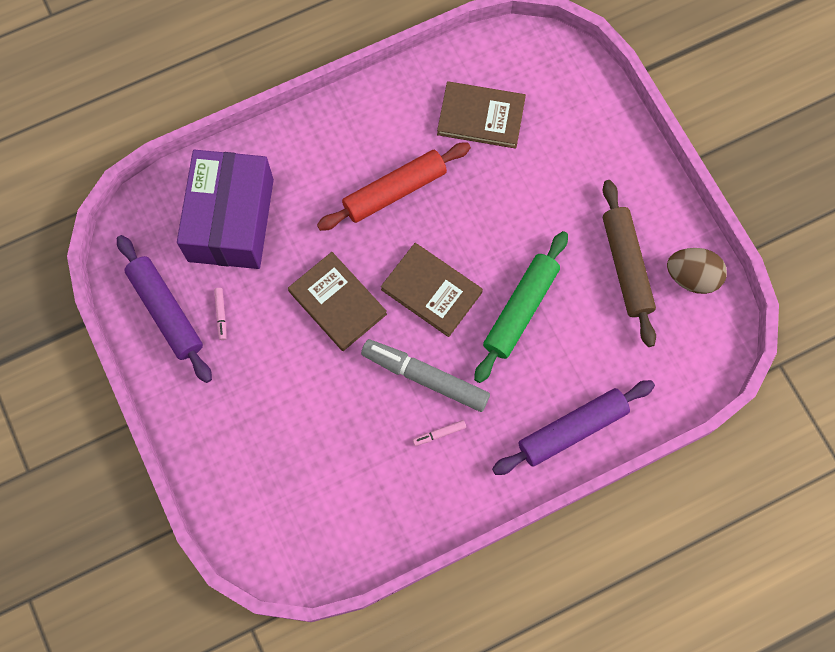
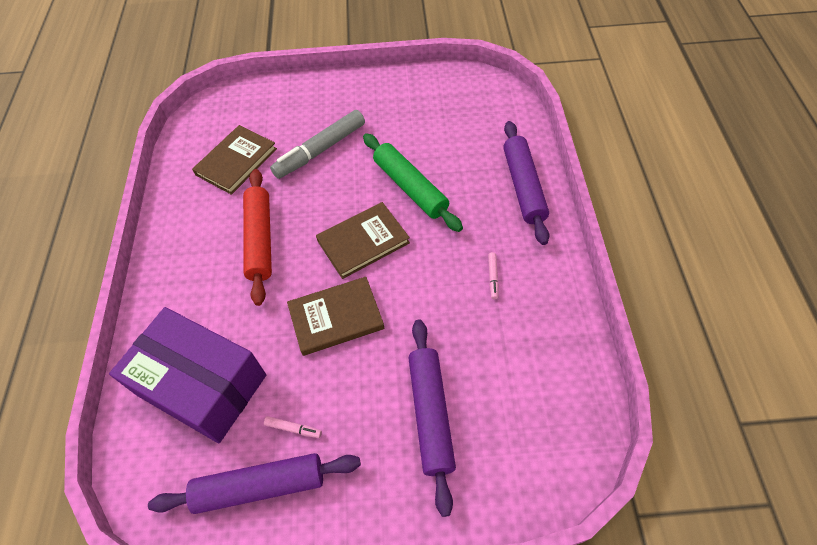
camera: 65 degrees left, 15 degrees down
grey marker [361,339,490,412] -> grey marker moved to [270,110,365,179]
brown rolling pin [603,180,656,347] -> none
brown egg [667,248,727,294] -> none
none -> purple rolling pin [408,320,456,517]

